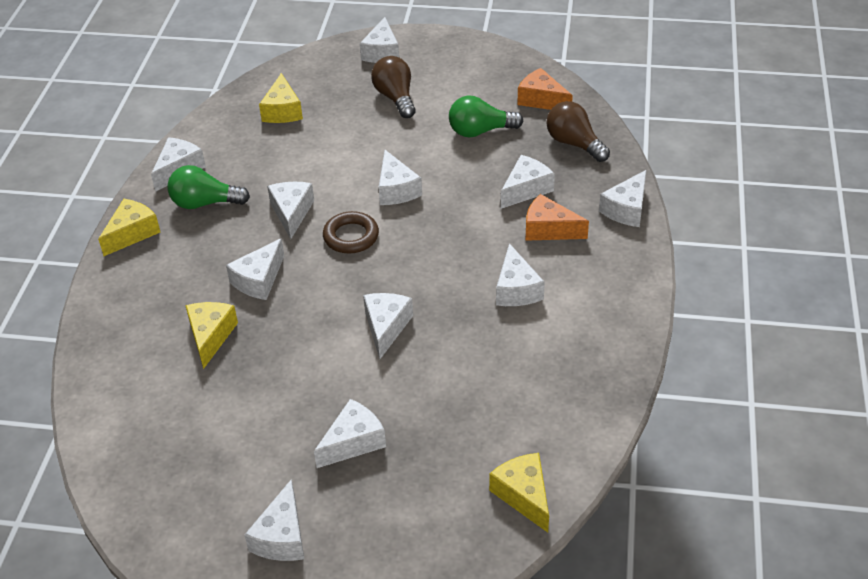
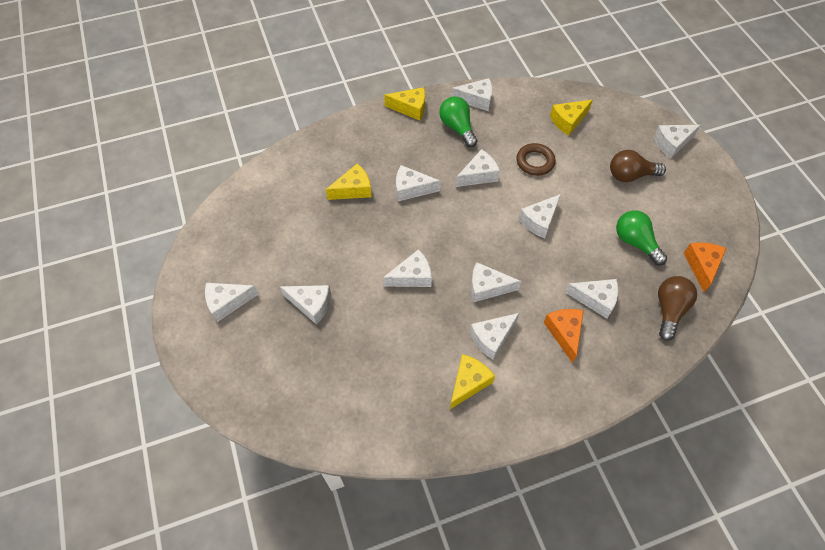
camera: 60 degrees right, 15 degrees up
brown ring [323,211,379,254] -> brown ring moved to [516,143,556,176]
brown light bulb [371,56,416,118] -> brown light bulb turned 135 degrees counterclockwise [610,150,666,182]
yellow cheese [489,453,549,533] -> yellow cheese moved to [450,354,495,409]
white cheese [599,170,646,227] -> white cheese moved to [471,262,521,302]

